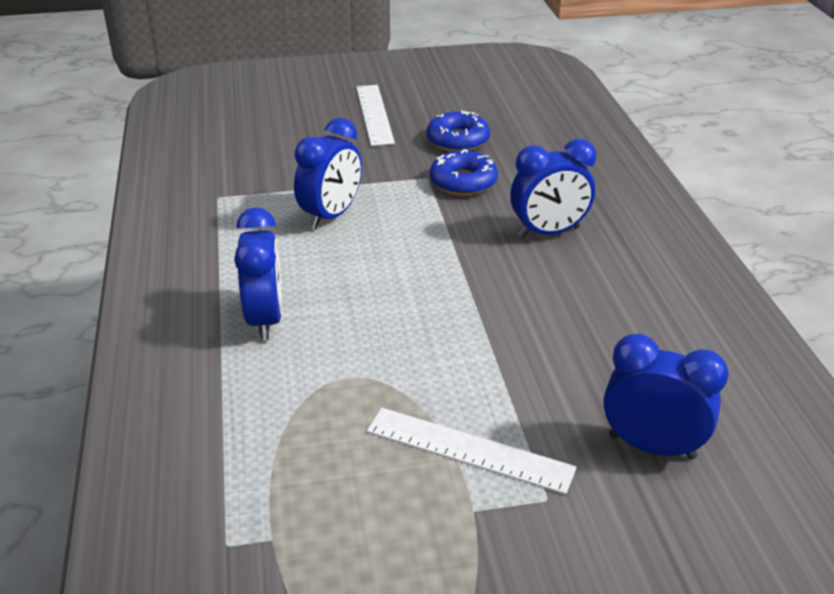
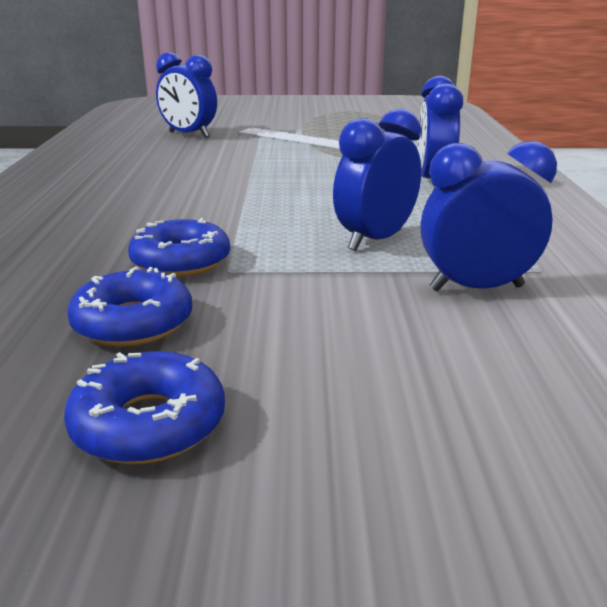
camera: 170 degrees left, 10 degrees down
white ruler [356,85,395,146] -> none
blue clock [510,139,596,238] -> blue clock moved to [421,141,557,291]
none -> blue donut [64,351,225,464]

